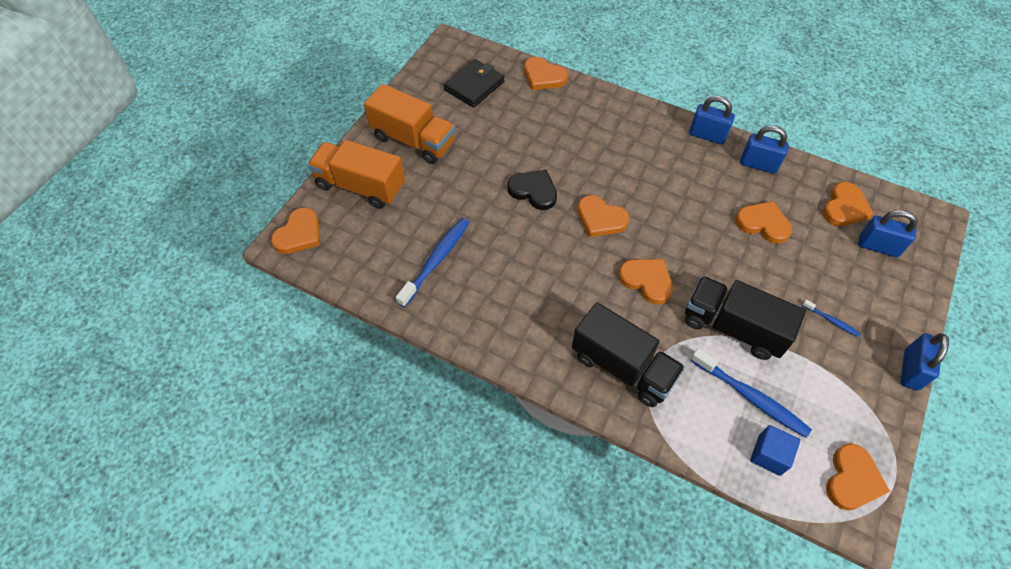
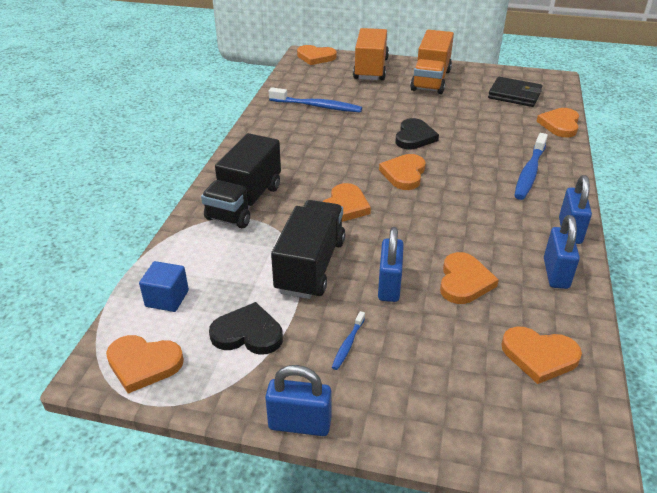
camera: 75 degrees right, 20 degrees down
blue toothbrush [690,348,812,438] -> blue toothbrush moved to [514,133,548,200]
blue padlock [858,210,918,257] -> blue padlock moved to [378,227,404,302]
none -> black heart [209,302,283,355]

